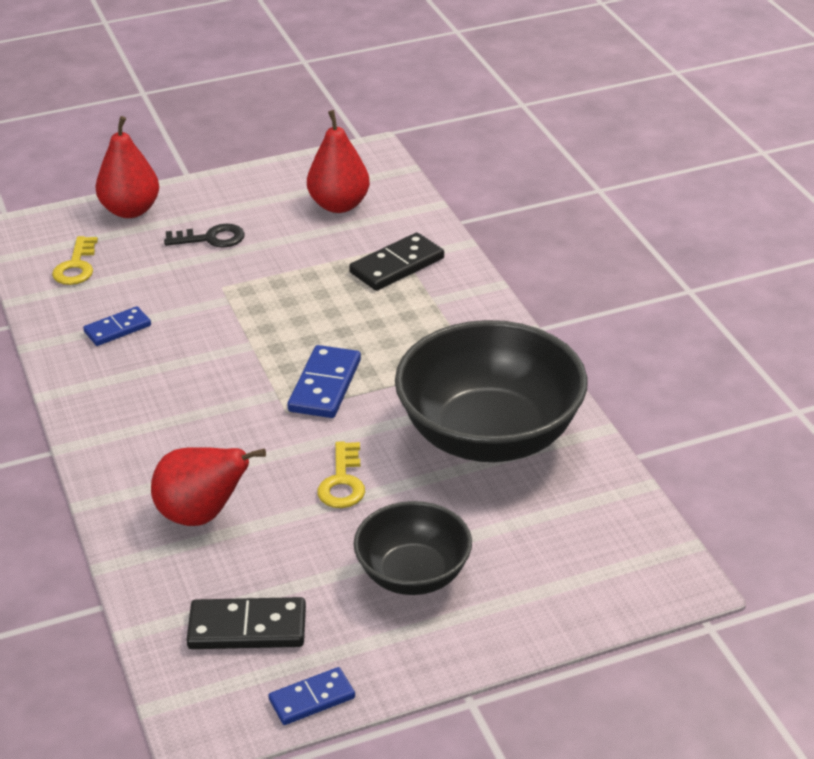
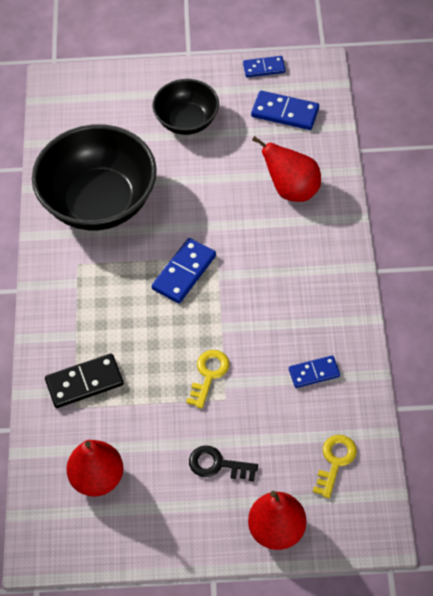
camera: 160 degrees left, 20 degrees up
black domino [186,597,306,649] -> blue domino [251,91,319,130]
yellow key [317,441,365,508] -> yellow key moved to [186,350,230,409]

